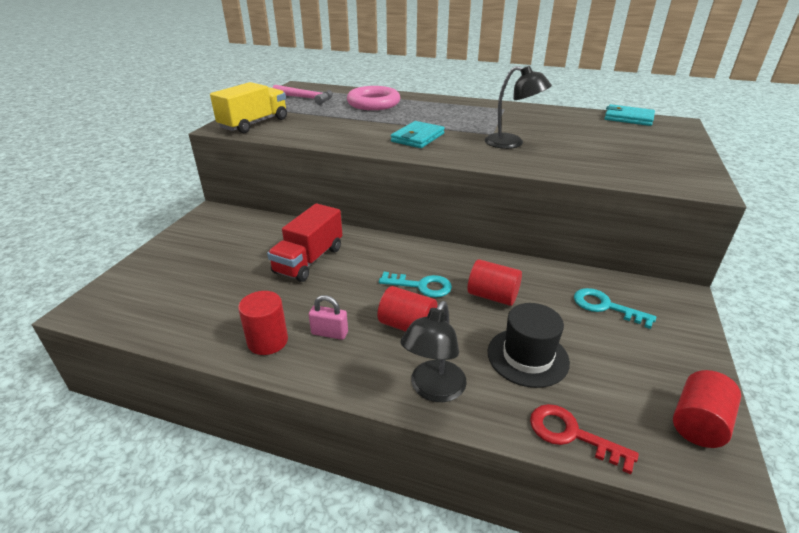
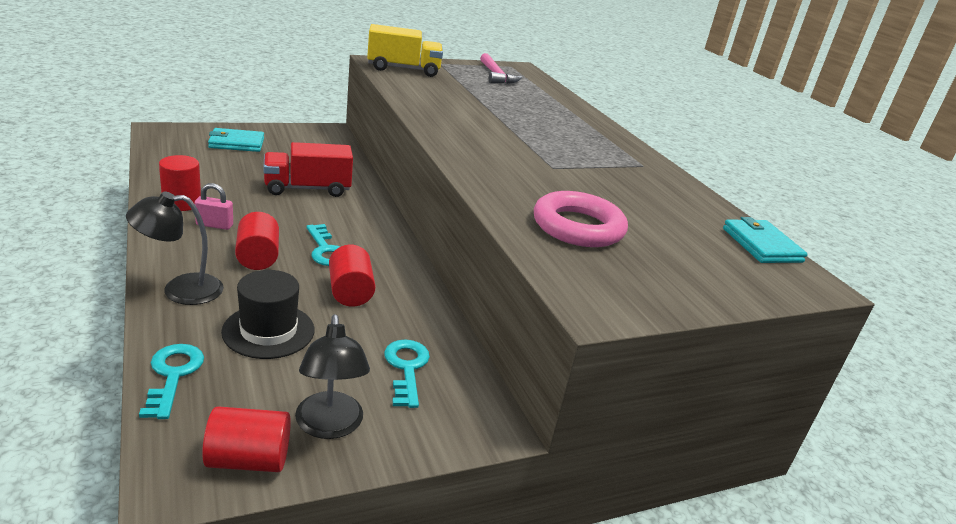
camera: 45 degrees right, 5 degrees down
pink padlock [309,295,348,340] -> pink padlock turned 60 degrees counterclockwise [195,183,233,230]
pink ring [347,86,400,110] -> pink ring moved to [534,191,628,247]
turquoise wallet [391,121,445,148] -> turquoise wallet moved to [208,128,264,152]
black lamp [485,66,552,149] -> black lamp moved to [295,314,370,439]
red key [530,404,639,474] -> turquoise key [139,344,204,419]

